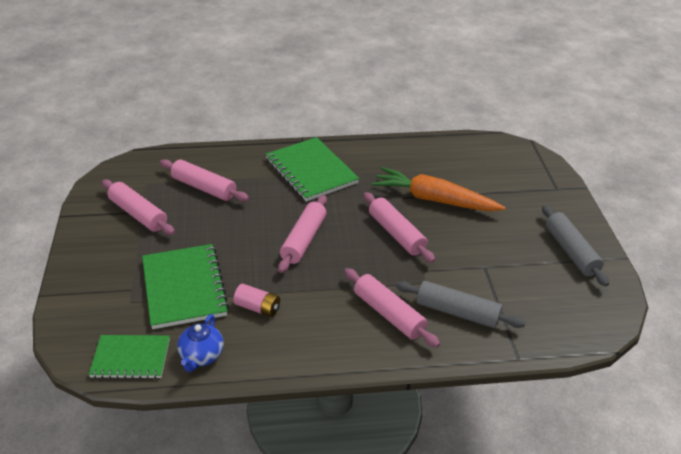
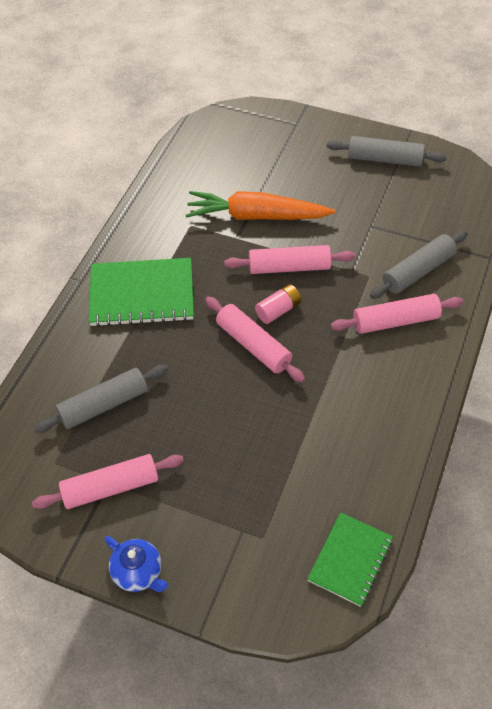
camera: 60 degrees left, 15 degrees up
green notebook [142,244,229,329] -> none
pink rolling pin [160,159,249,202] -> grey rolling pin [33,365,168,433]
blue teapot [177,314,224,372] -> blue teapot moved to [105,536,168,592]
pink battery [233,284,280,317] -> pink battery moved to [255,284,301,324]
orange carrot [372,167,506,211] -> orange carrot turned 45 degrees clockwise [186,191,335,220]

